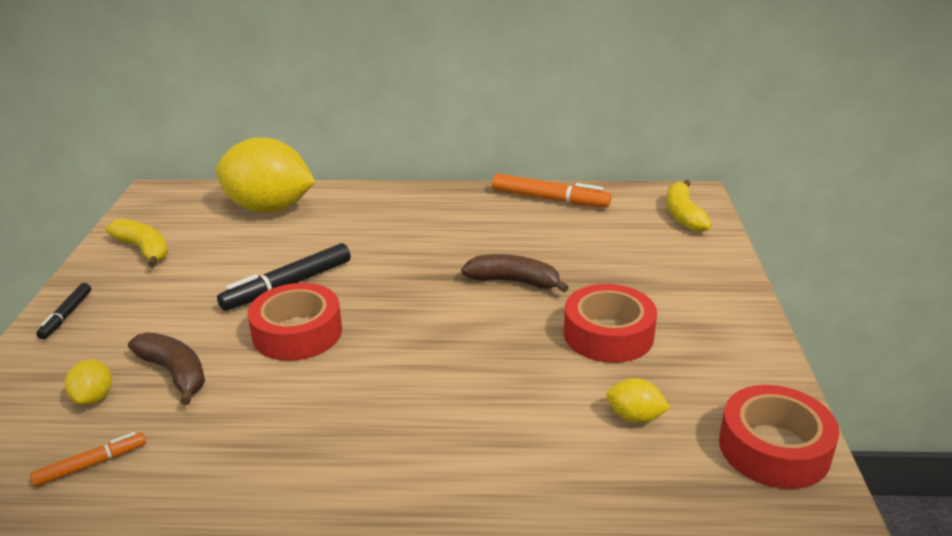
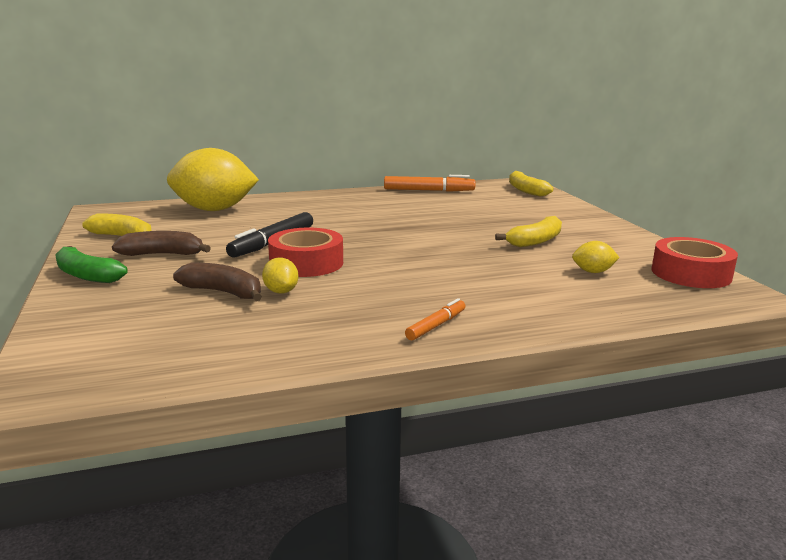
camera: 20 degrees left, 10 degrees down
orange marker [30,432,146,487] -> orange marker moved to [405,298,466,341]
black marker [36,283,91,339] -> green banana [55,246,128,283]
yellow lemon [65,359,112,406] -> yellow lemon moved to [262,258,298,293]
brown banana [461,254,569,292] -> brown banana moved to [112,231,211,256]
red tape [564,284,657,363] -> yellow banana [495,216,562,247]

